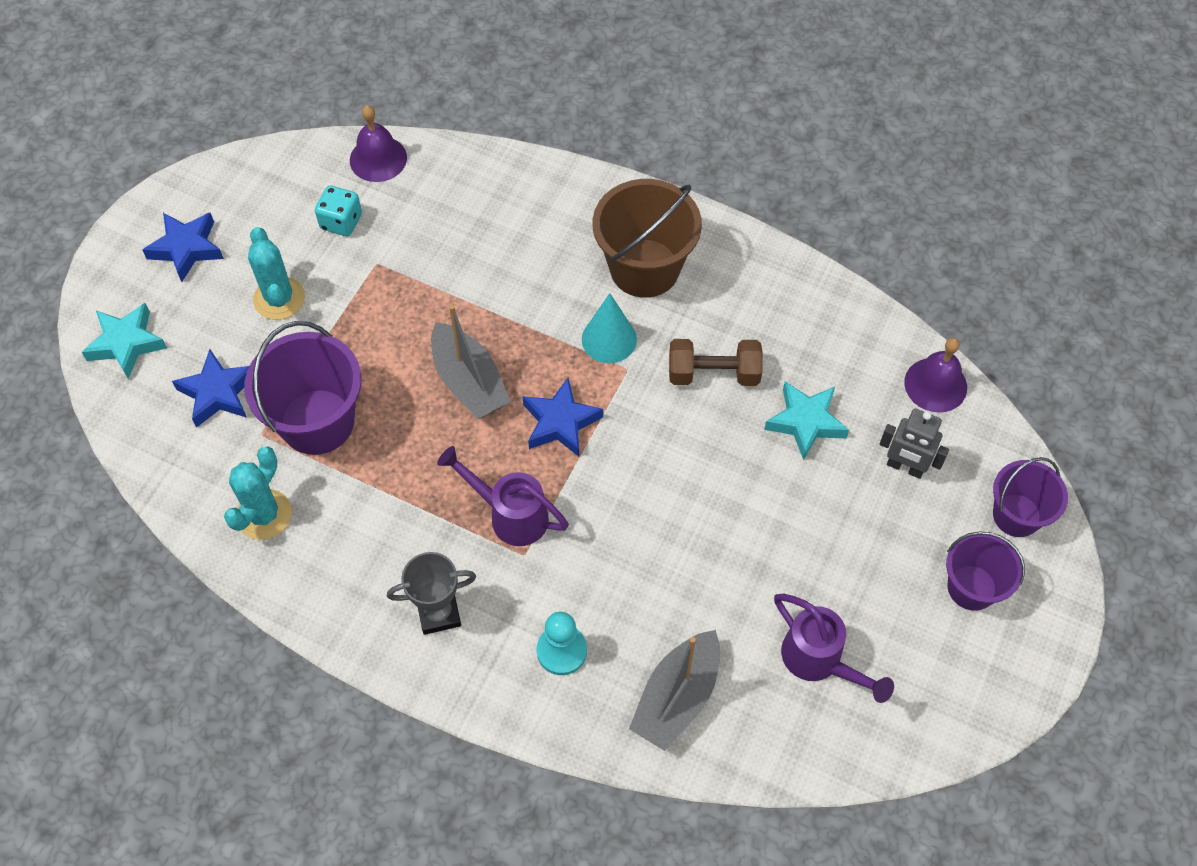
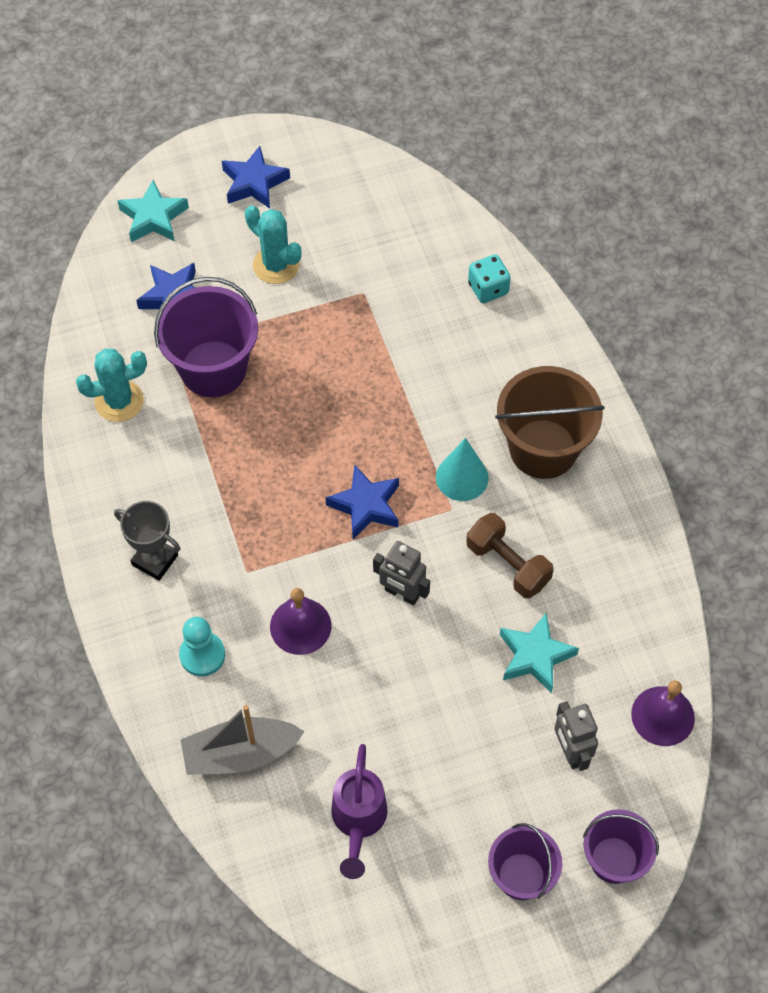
camera: 45 degrees right, 0 degrees up
turquoise cactus [248,227,305,320] -> turquoise cactus turned 75 degrees counterclockwise [245,205,302,284]
turquoise dice [315,185,362,236] -> turquoise dice moved to [468,254,511,303]
purple bell [350,105,407,182] -> purple bell moved to [270,588,331,655]
grey boat [431,305,511,419] -> none
purple watering can [437,446,569,546] -> none
none -> grey robot [373,541,430,605]

